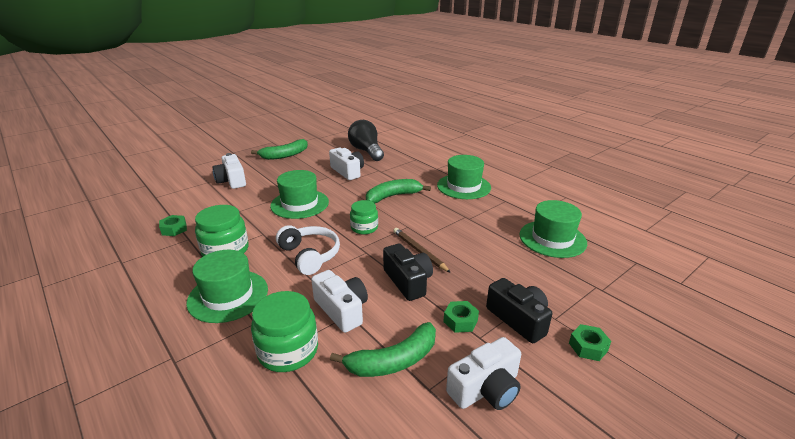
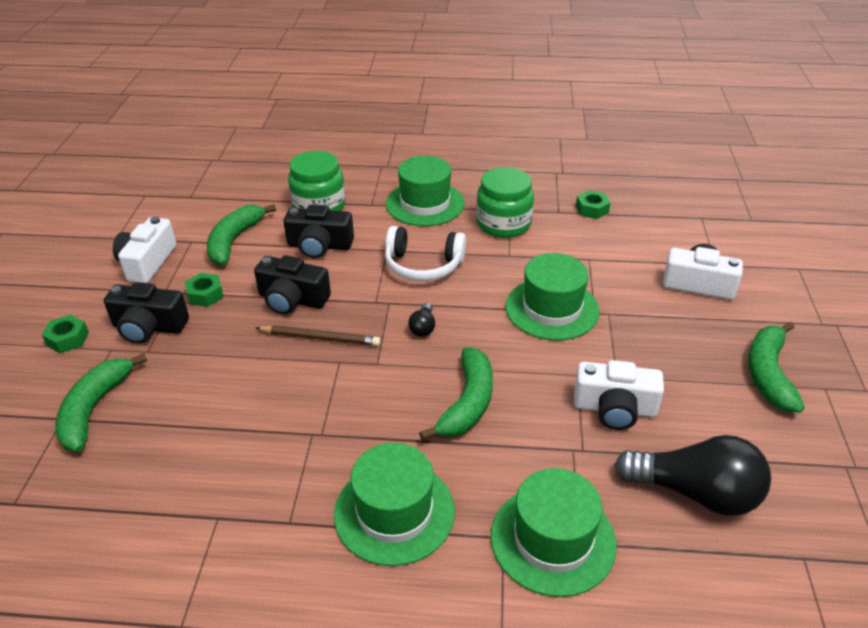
camera: 135 degrees right, 10 degrees up
white camera [311,270,368,333] -> black camera [284,204,354,258]
green jar [350,200,378,234] -> black light bulb [408,303,435,337]
green hat [519,200,587,258] -> green hat moved to [491,468,617,597]
none -> green banana [55,353,147,452]

